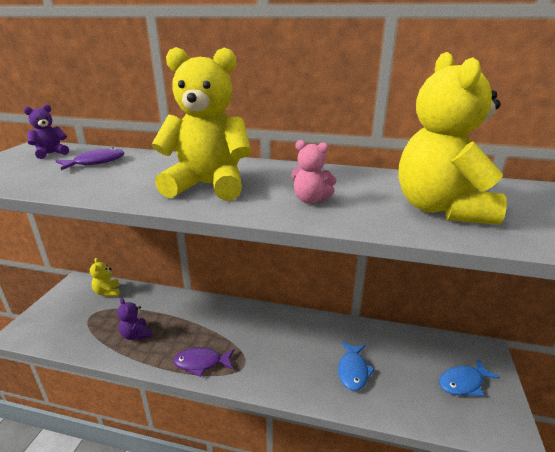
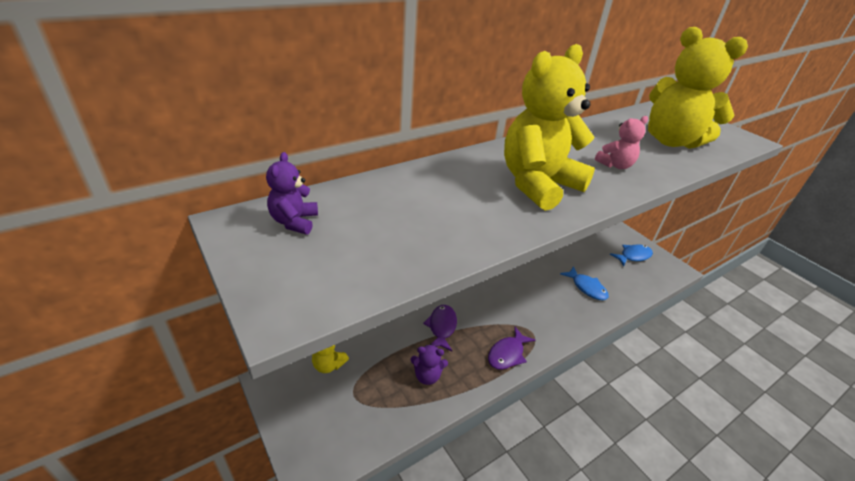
camera: 50 degrees left, 10 degrees up
purple fish [56,147,124,170] -> purple fish moved to [423,305,457,351]
blue fish [439,359,500,396] -> blue fish turned 135 degrees counterclockwise [610,244,653,266]

